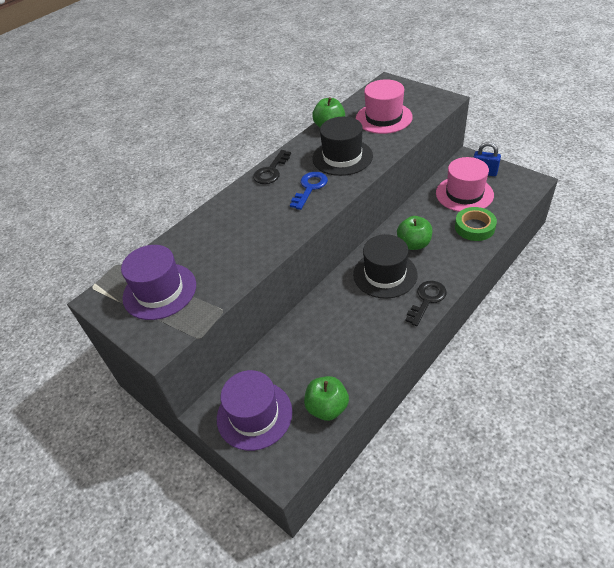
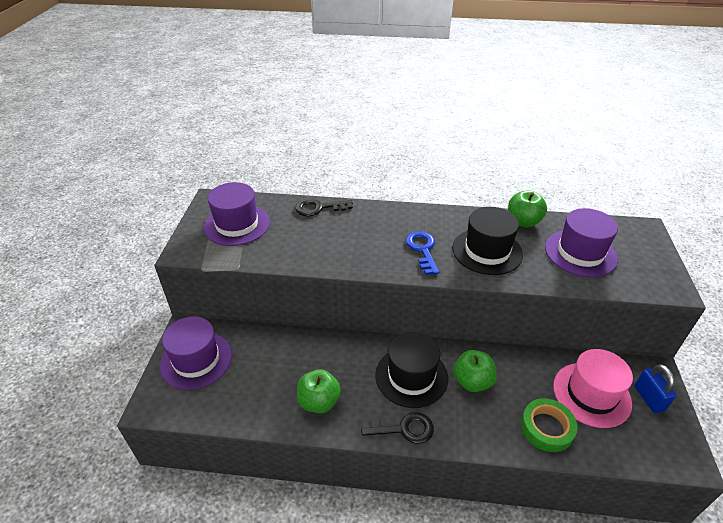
camera: 50 degrees right, 5 degrees down
black key [253,150,291,184] -> black key moved to [295,199,353,216]
blue key [290,172,328,210] -> blue key turned 90 degrees counterclockwise [405,231,439,275]
green apple [304,376,349,421] -> green apple moved to [297,369,341,413]
pink hat [356,79,413,134] -> purple hat [545,208,618,277]

